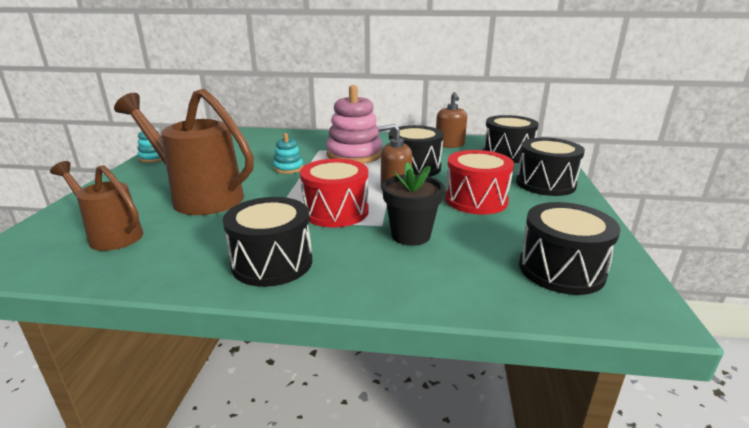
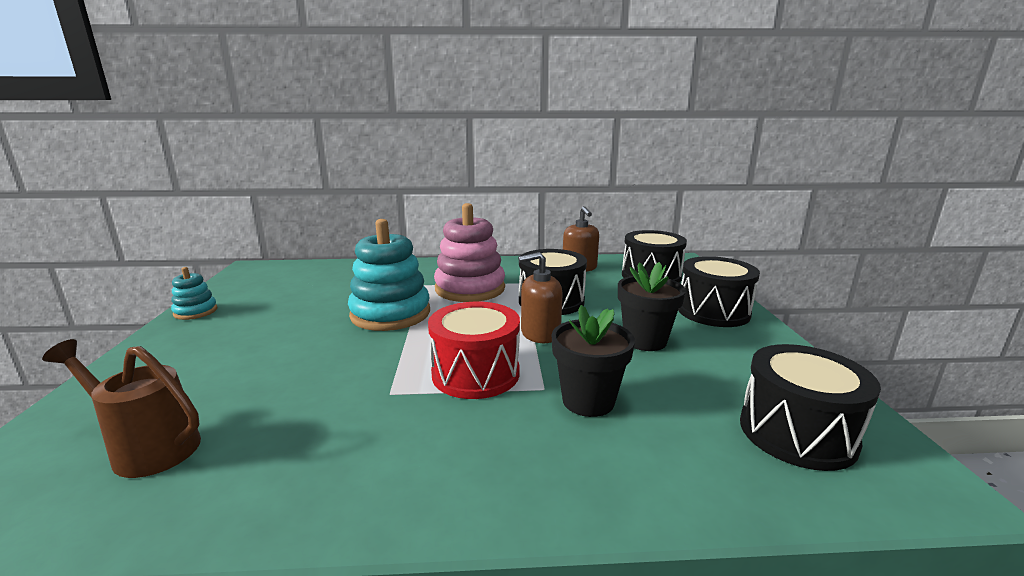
camera: 10 degrees left, 5 degrees down
brown watering can [114,89,254,215] -> none
black drum [223,197,312,287] -> none
turquoise stacking toy [273,133,303,174] -> turquoise stacking toy [348,219,430,331], size x2.03
red drum [445,150,514,214] -> black flower pot [618,262,686,351]

